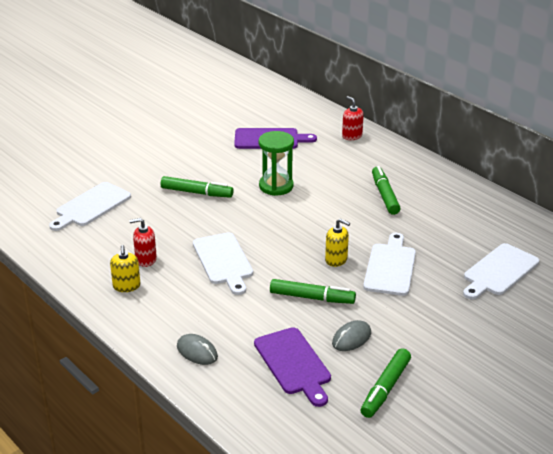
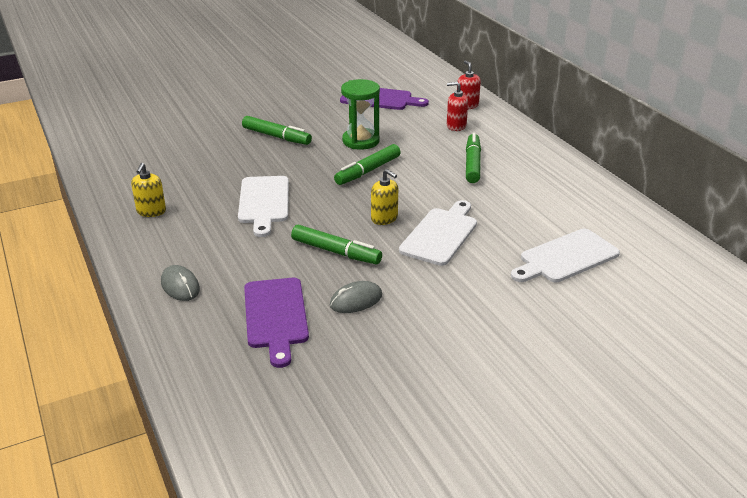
camera: 15 degrees right, 0 degrees up
white cutting board [49,182,131,231] -> none
red soap dispenser [129,218,157,267] -> red soap dispenser moved to [447,82,468,131]
green marker [361,348,411,418] -> green marker moved to [334,144,401,185]

